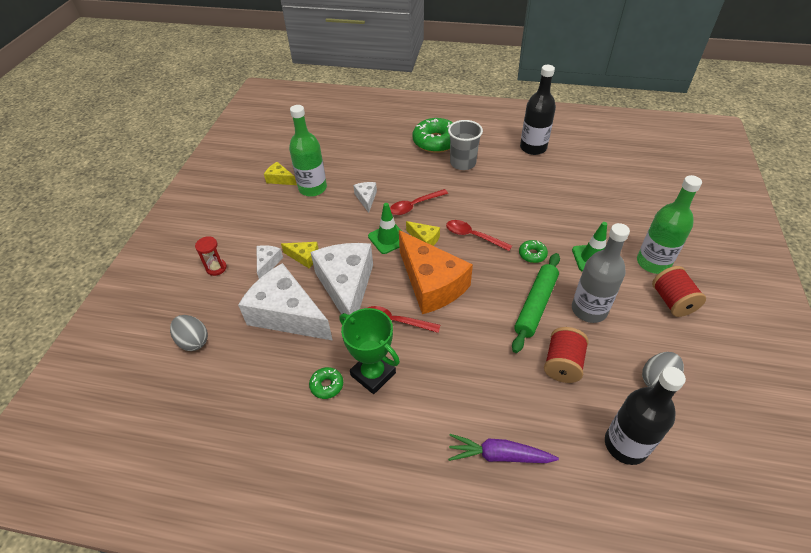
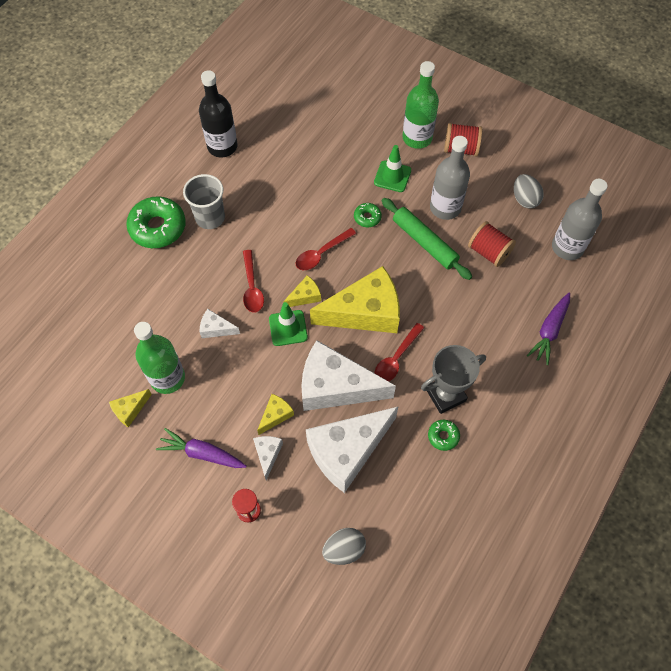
camera: 70 degrees left, 15 degrees up
white cheese [257,245,283,279] -> white cheese turned 60 degrees clockwise [253,436,283,480]
green trophy [340,308,400,394] -> grey trophy [421,345,486,414]
orange cheese [399,230,473,314] -> yellow cheese [310,266,400,333]
black bottle [605,367,686,465] -> grey bottle [552,179,608,260]
none -> purple carrot [156,428,247,468]

